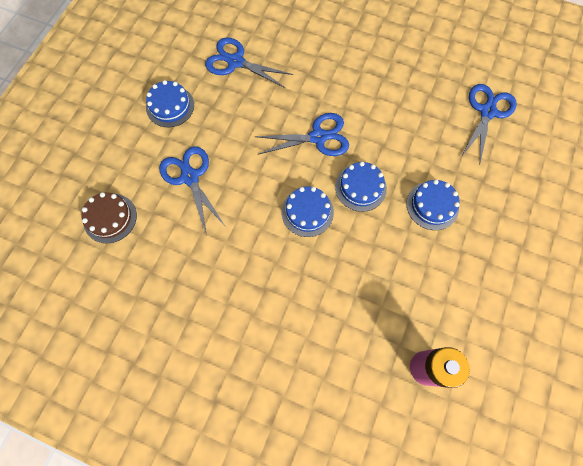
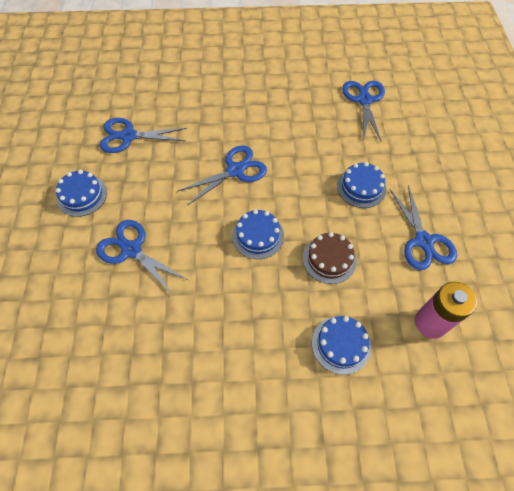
camera: 25 degrees left, 10 degrees down
brown cake [81,192,137,243] -> brown cake moved to [303,232,357,284]
blue cake [335,161,387,212] -> blue cake moved to [312,316,371,375]
none -> blue scissors [390,185,457,270]

